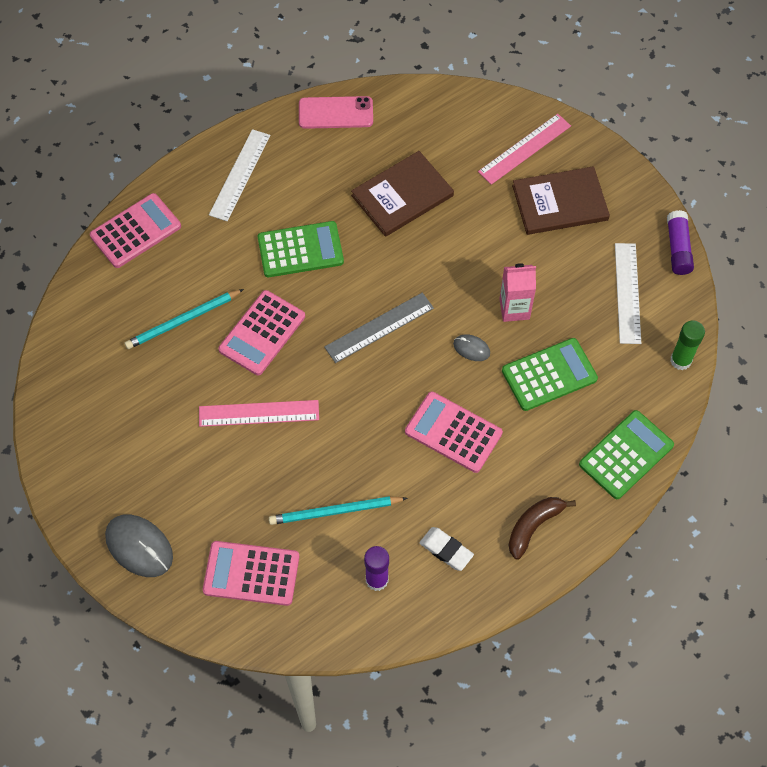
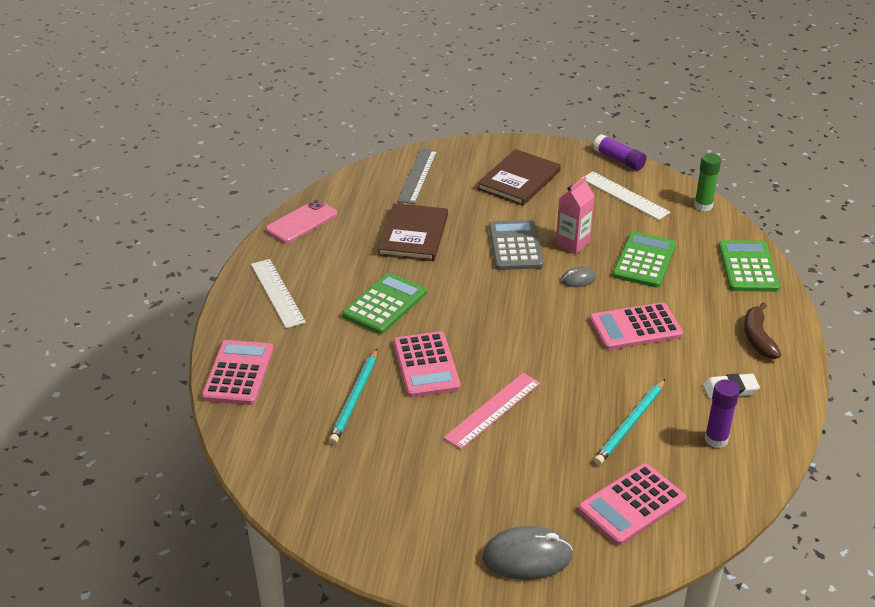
camera: 45 degrees left, 25 degrees down
grey ruler [324,293,434,363] -> grey ruler moved to [397,149,438,204]
pink ruler [478,114,571,185] -> none
none -> grey calculator [489,220,544,270]

